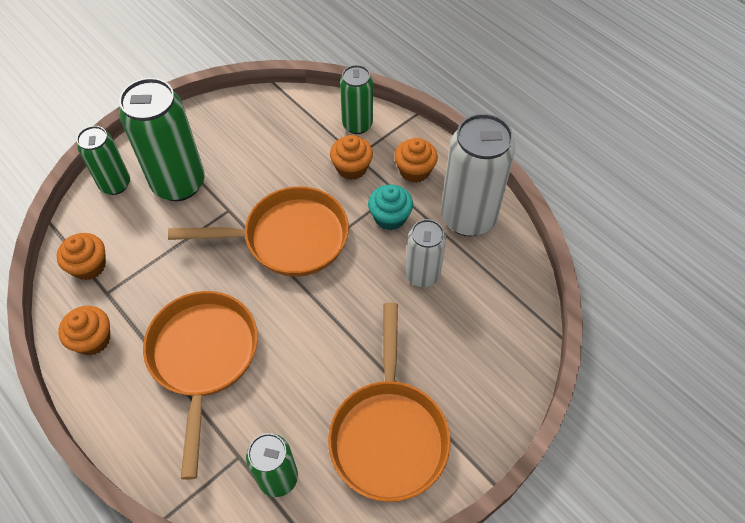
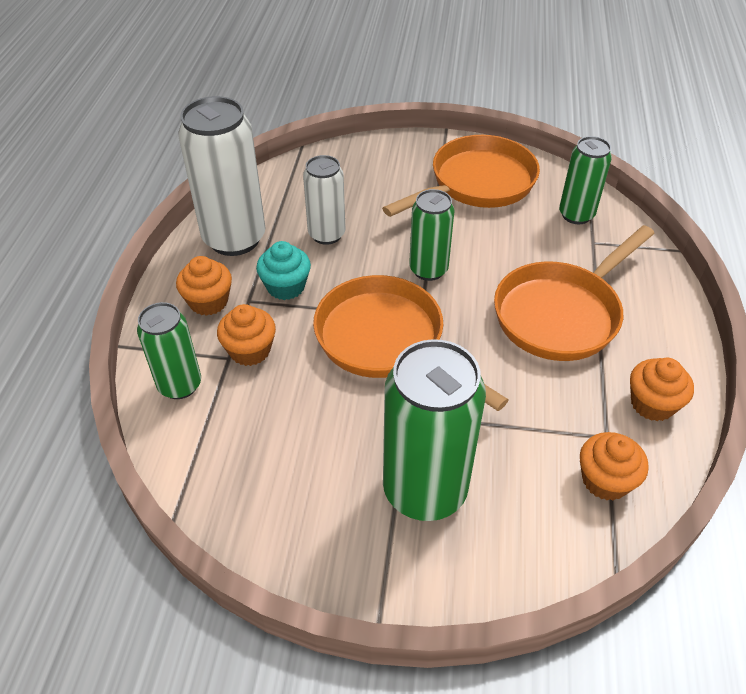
camera: 130 degrees left, 10 degrees down
green can [77,126,130,195] -> green can moved to [409,189,455,281]

